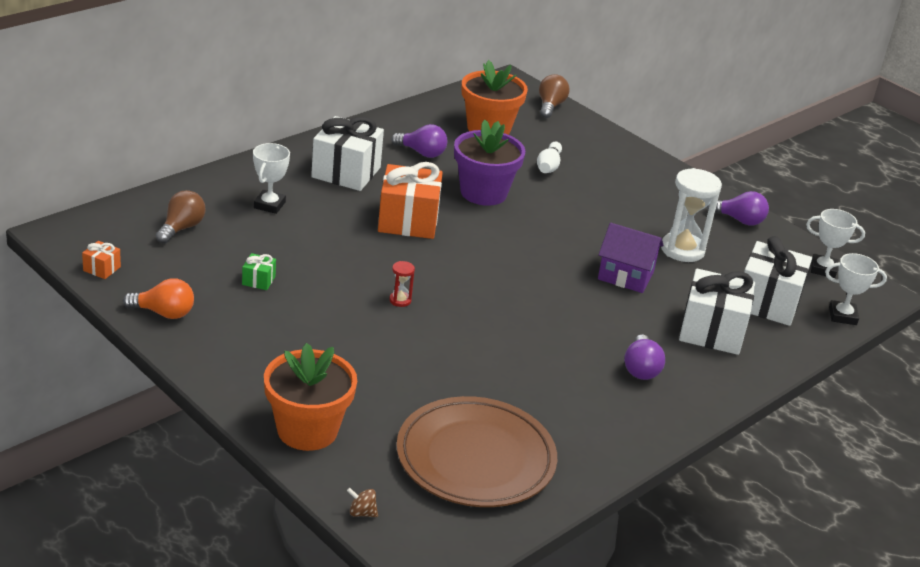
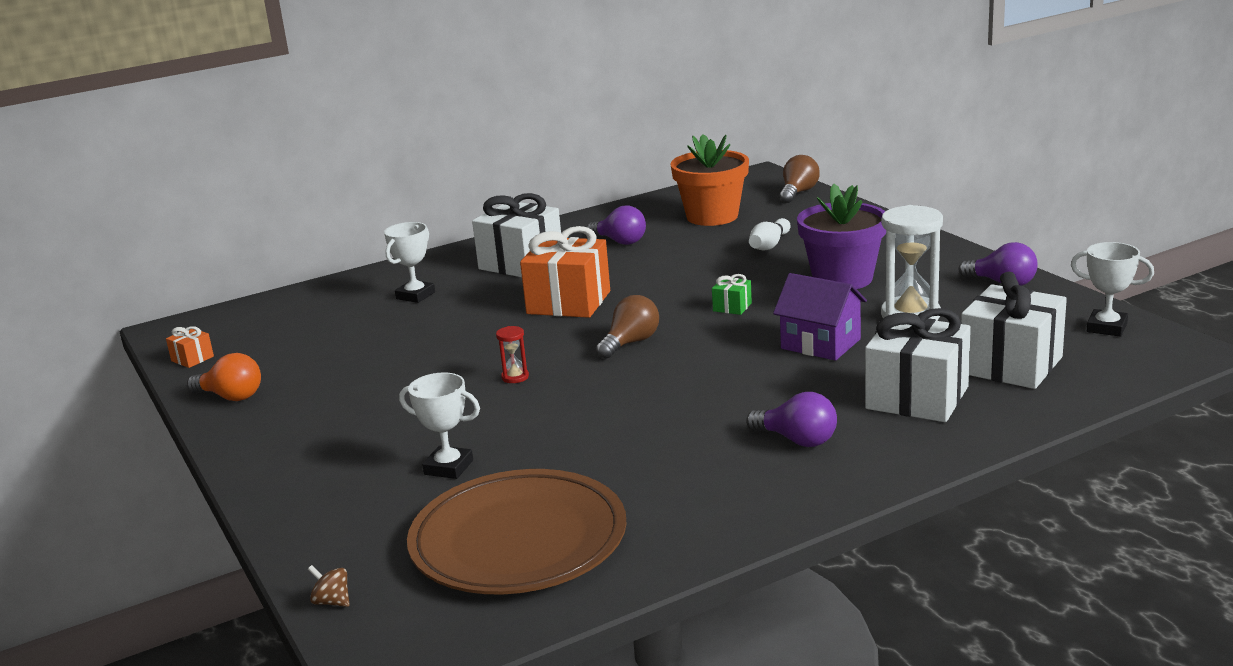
camera: 20 degrees right, 10 degrees down
brown light bulb [156,190,205,244] -> brown light bulb moved to [596,295,659,359]
green gift [242,253,276,290] -> green gift moved to [712,274,752,315]
orange flower pot [264,343,357,451] -> none
purple flower pot [454,119,525,206] -> purple flower pot moved to [797,184,886,289]
purple light bulb [624,335,665,380] -> purple light bulb turned 75 degrees counterclockwise [746,392,837,447]
white trophy [825,253,887,325] -> white trophy moved to [399,372,480,479]

